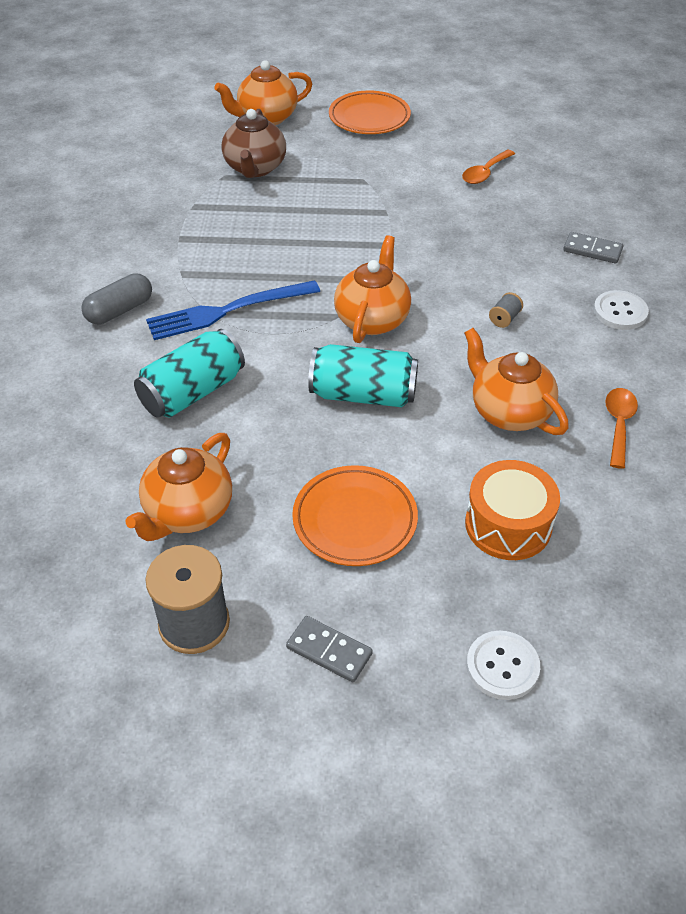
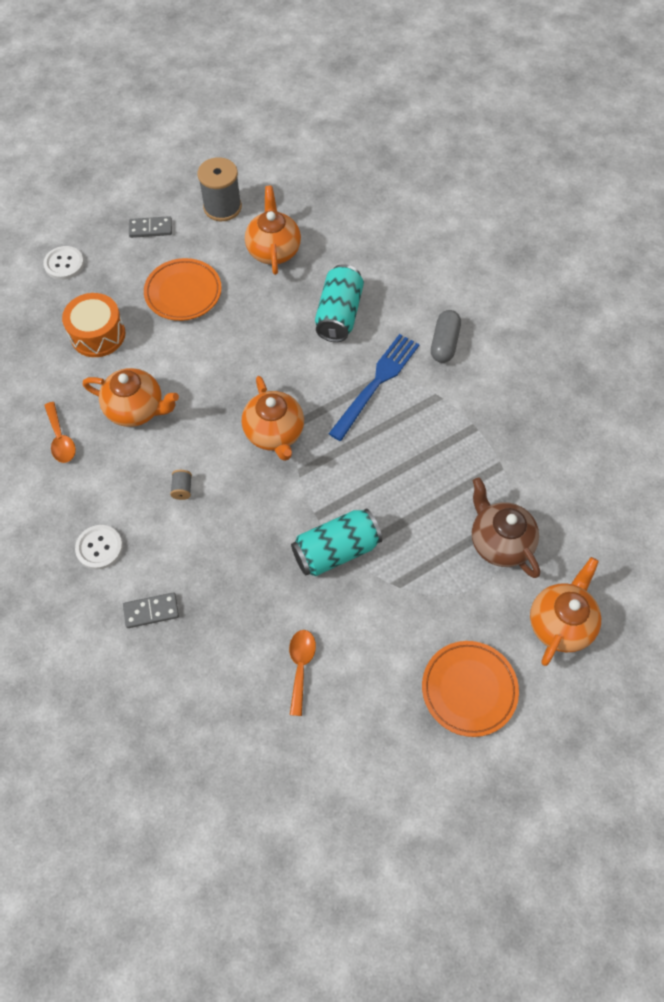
camera: 145 degrees right, 15 degrees up
turquoise can [308,344,418,407] -> turquoise can moved to [291,509,382,576]

